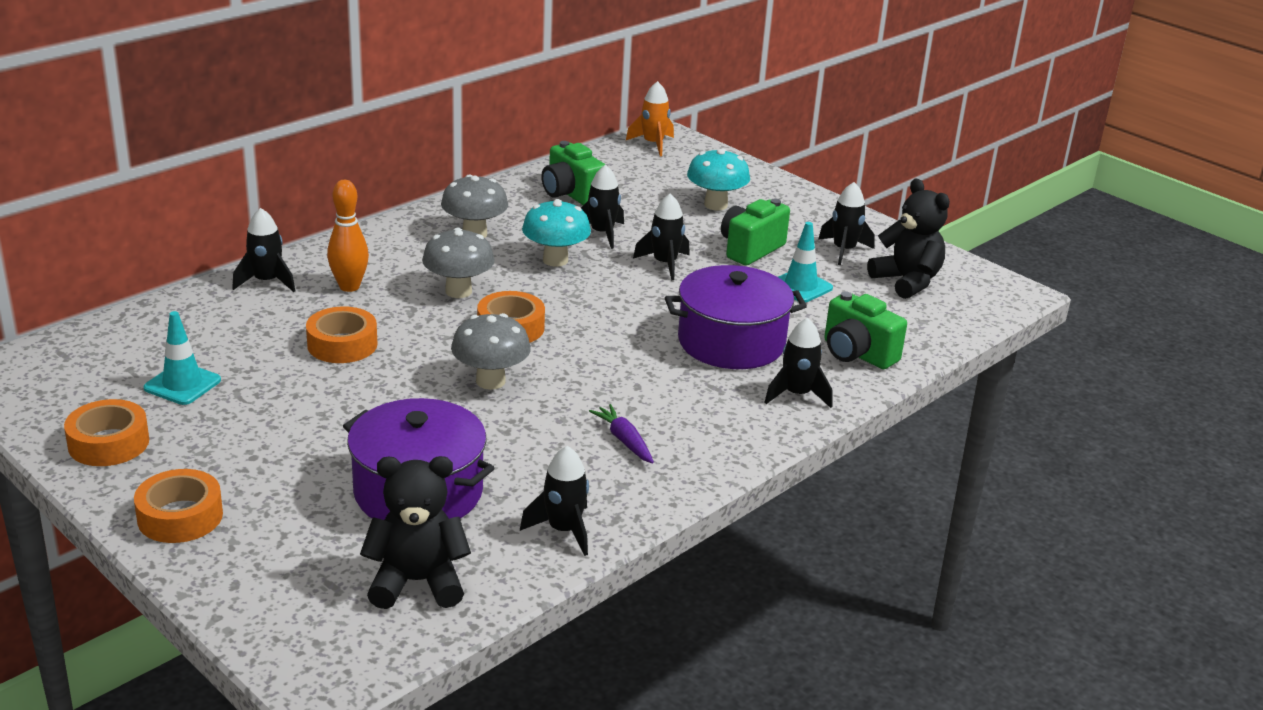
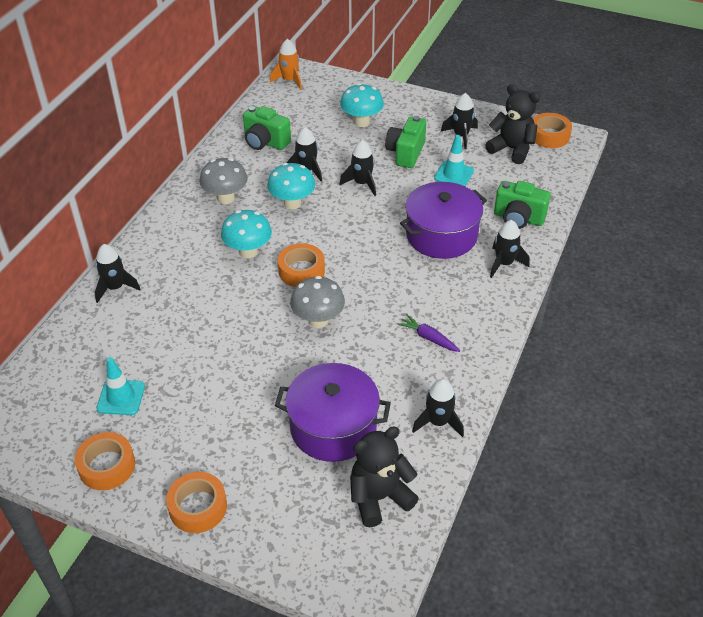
camera: 20 degrees left, 15 degrees up
orange tape [306,306,377,363] -> orange tape moved to [533,113,572,148]
orange bowling pin [327,180,369,292] -> none
grey mushroom [422,228,495,298] -> turquoise mushroom [221,210,272,258]

